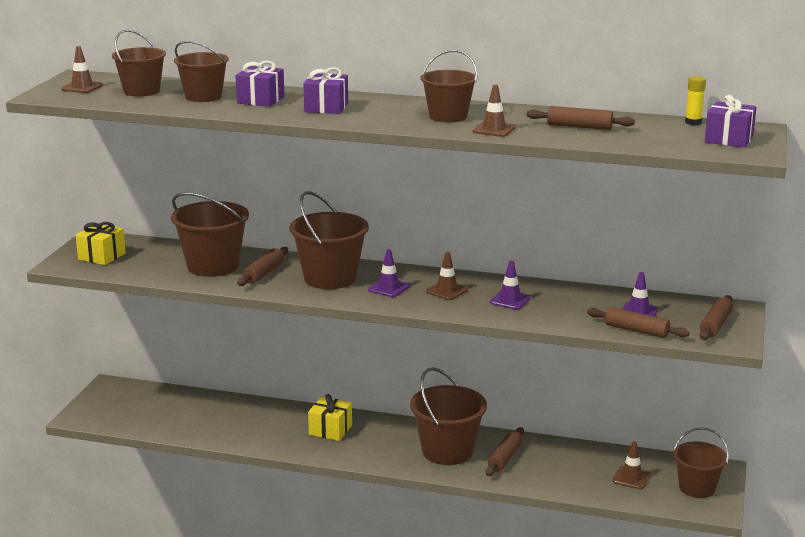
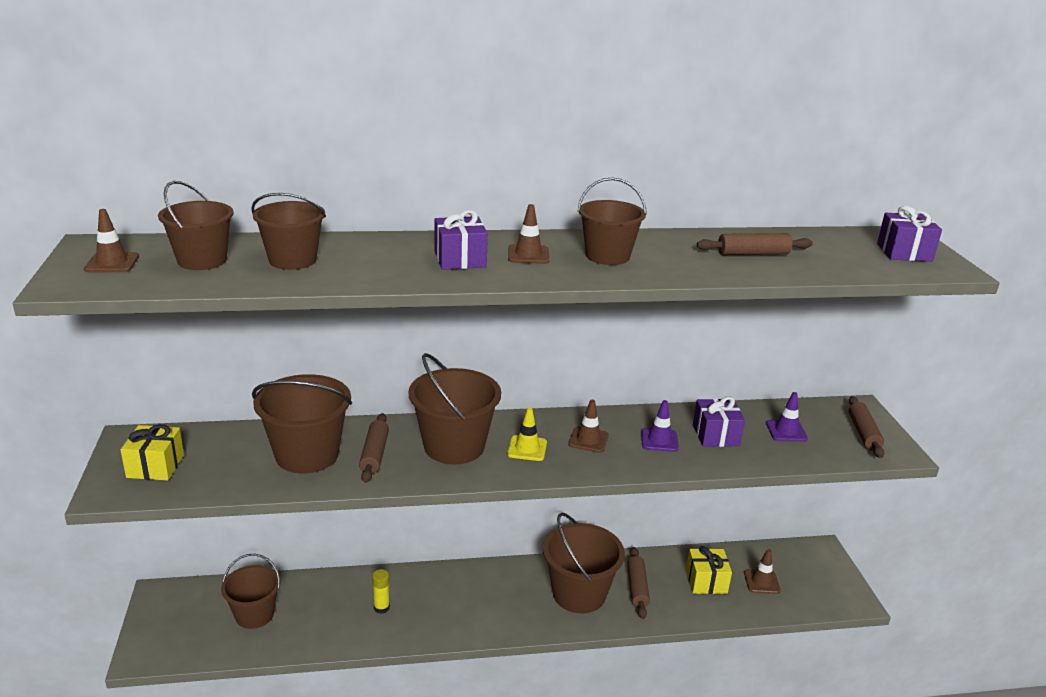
camera: 25 degrees left, 5 degrees up
purple gift [235,61,284,107] -> purple gift moved to [693,396,745,447]
yellow gift [308,394,352,441] -> yellow gift moved to [686,546,732,594]
purple traffic cone [368,249,409,297] -> yellow traffic cone [507,407,547,461]
brown traffic cone [473,85,516,137] -> brown traffic cone moved to [508,204,549,264]
brown rolling pin [587,307,690,338] -> none
brown bucket [673,427,729,498] -> brown bucket moved to [221,554,280,629]
yellow glue stick [685,76,706,125] -> yellow glue stick moved to [372,569,390,614]

